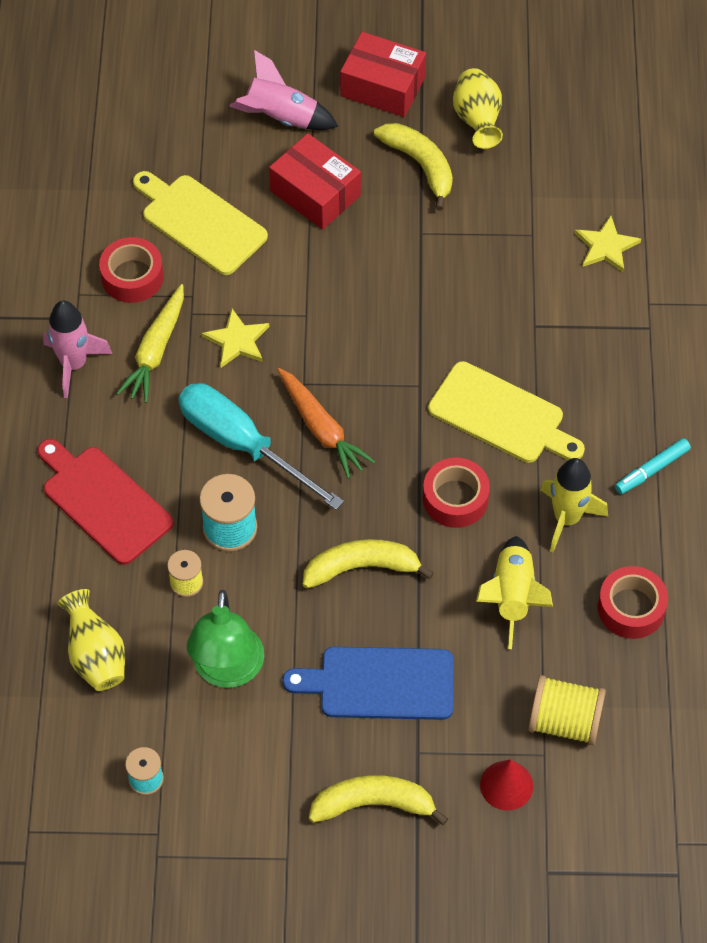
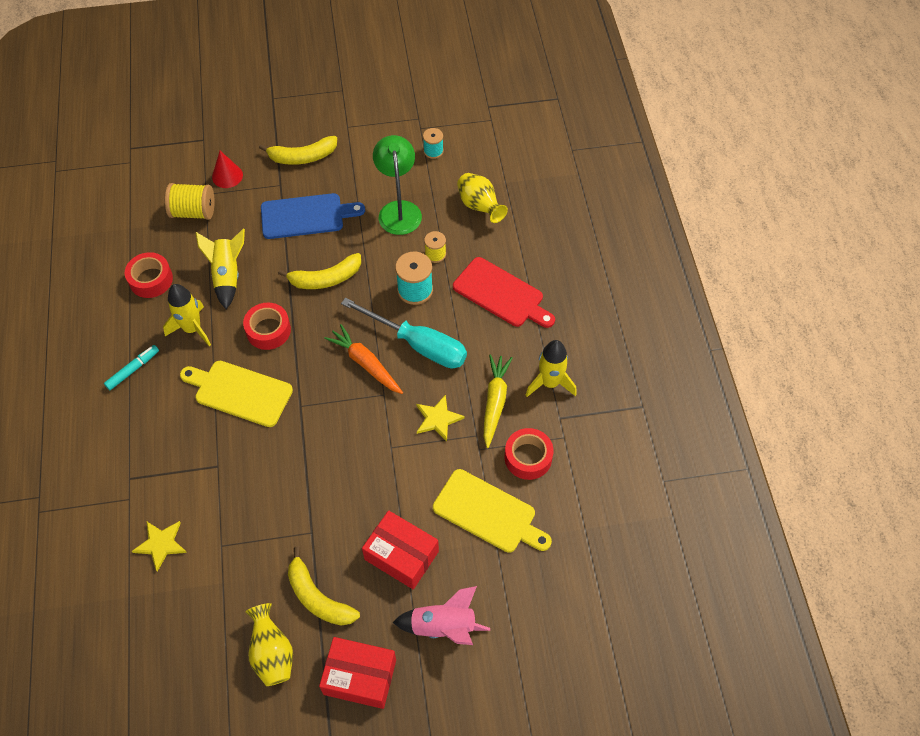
camera: 170 degrees right, 0 degrees up
pink rocket [43,301,113,398] -> yellow rocket [525,340,577,397]

